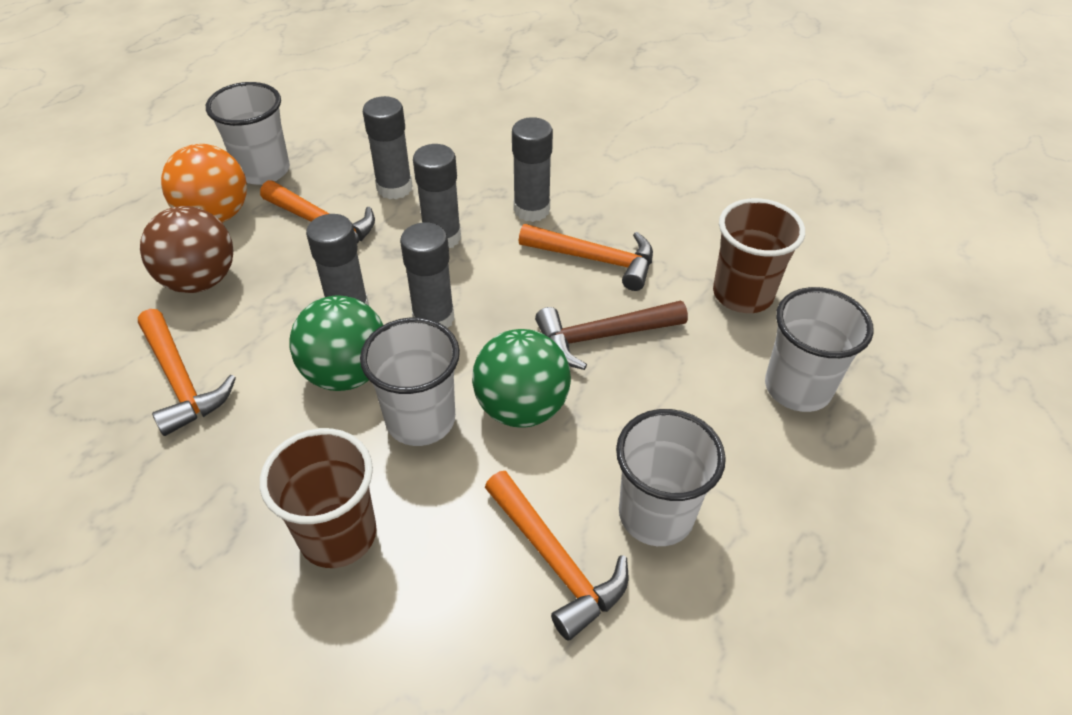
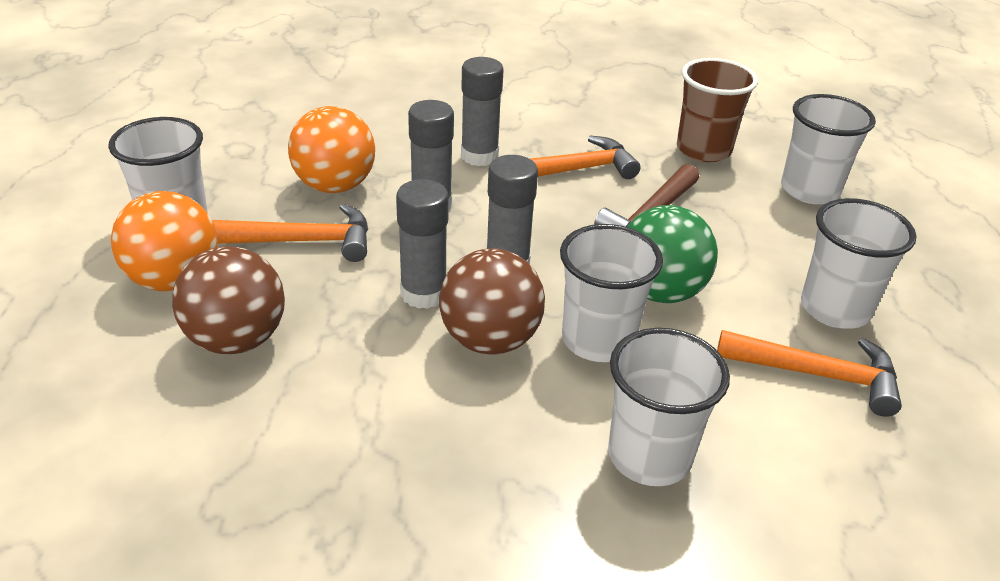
camera: 40 degrees left, 10 degrees down
orange hammer [138,309,236,436] -> none
brown cup [260,428,376,568] -> white cup [608,328,730,486]
green ball [290,296,383,391] -> brown ball [439,248,545,355]
grey glue stick [363,96,413,199] -> orange ball [288,106,375,193]

